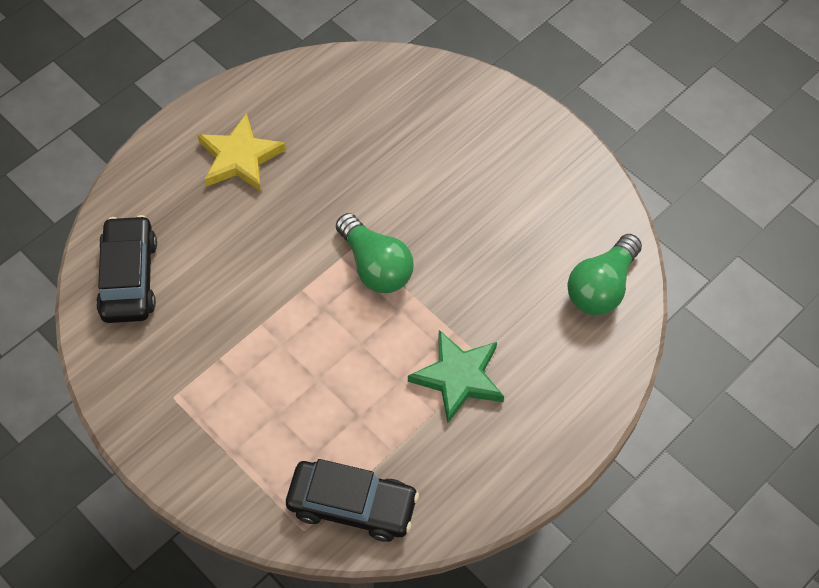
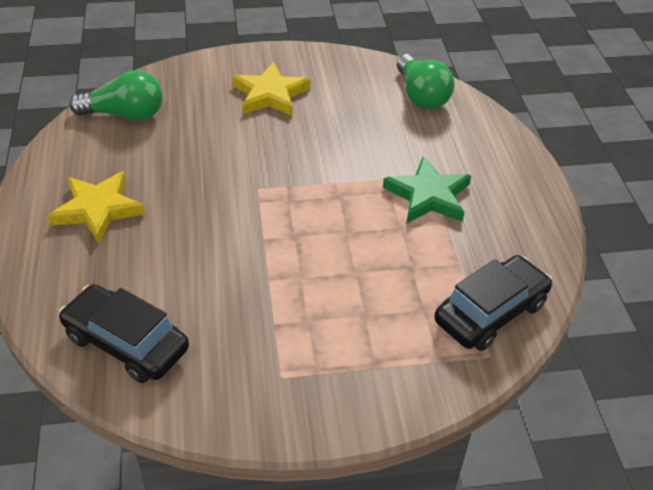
camera: 55 degrees left, 15 degrees down
green light bulb [336,213,413,293] -> green light bulb moved to [69,70,163,121]
none -> yellow star [232,62,311,116]

